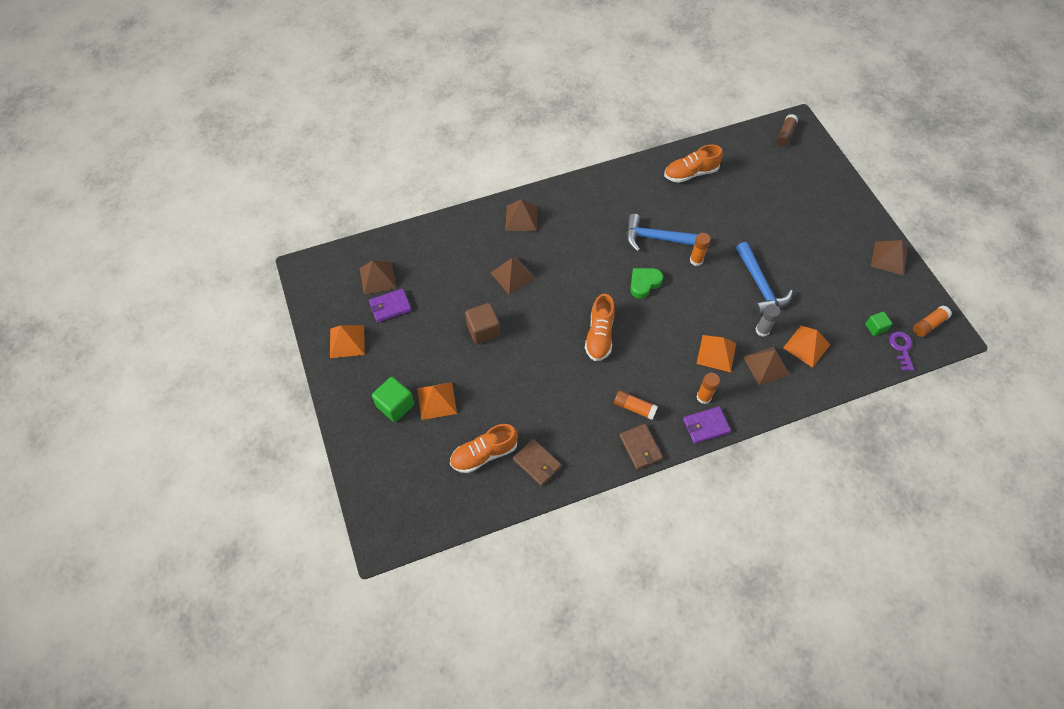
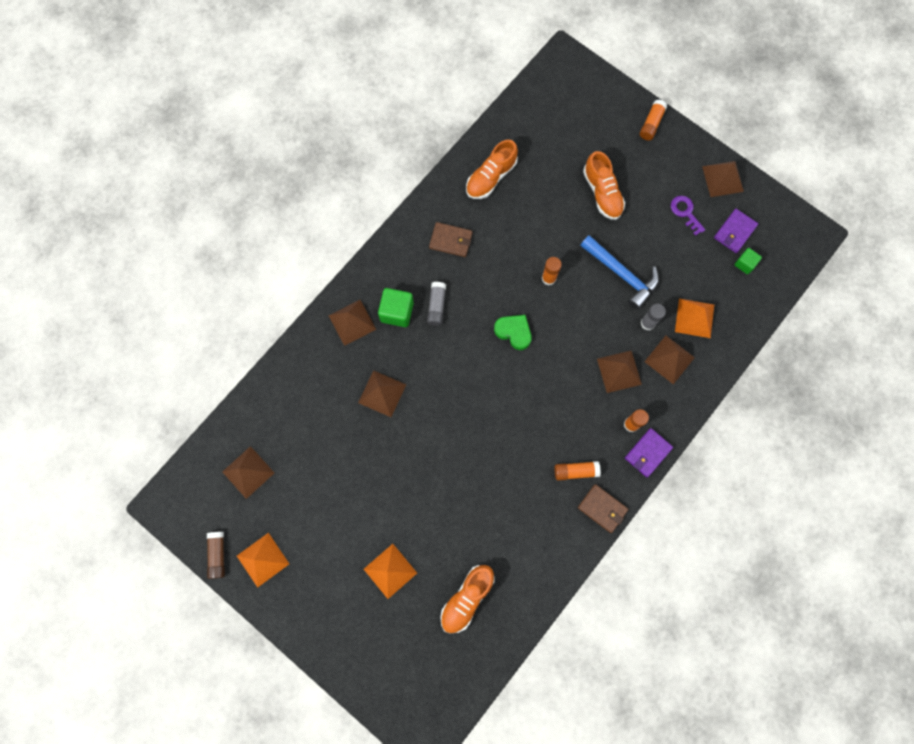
camera: 30 degrees left, 15 degrees up
purple wallet [369,288,412,323] -> purple wallet moved to [714,209,758,253]
green cube [372,377,414,422] -> green cube moved to [378,288,414,327]
brown cube [465,303,500,344] -> none
brown wallet [513,439,561,486] -> brown wallet moved to [429,222,473,257]
orange shoe [585,294,615,361] -> orange shoe moved to [583,151,625,220]
blue hammer [626,214,698,251] -> none
green heart [630,268,663,299] -> green heart turned 105 degrees clockwise [494,315,532,350]
orange pyramid [697,335,736,372] -> brown pyramid [597,351,642,393]
brown glue stick [776,114,798,146] -> brown glue stick moved to [207,532,225,579]
purple key [889,332,914,371] -> purple key moved to [671,196,705,236]
orange glue stick [913,306,952,337] -> orange glue stick moved to [640,100,667,140]
none -> grey glue stick [427,282,446,326]

